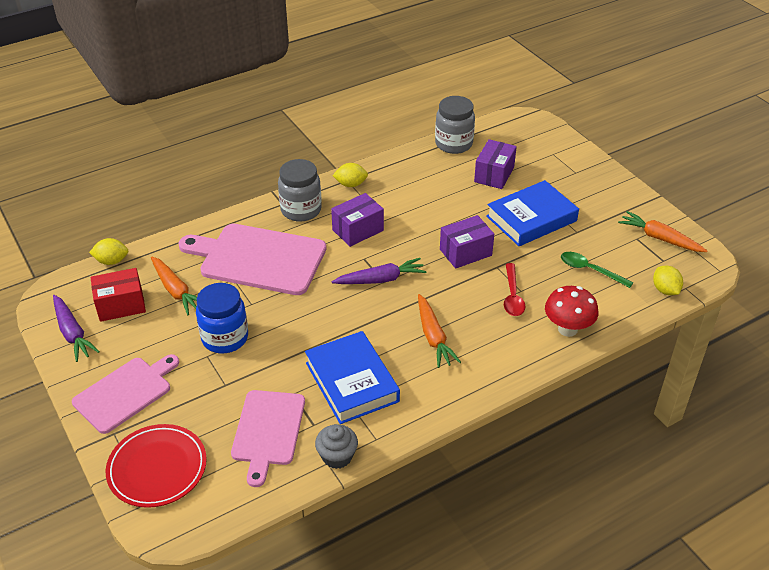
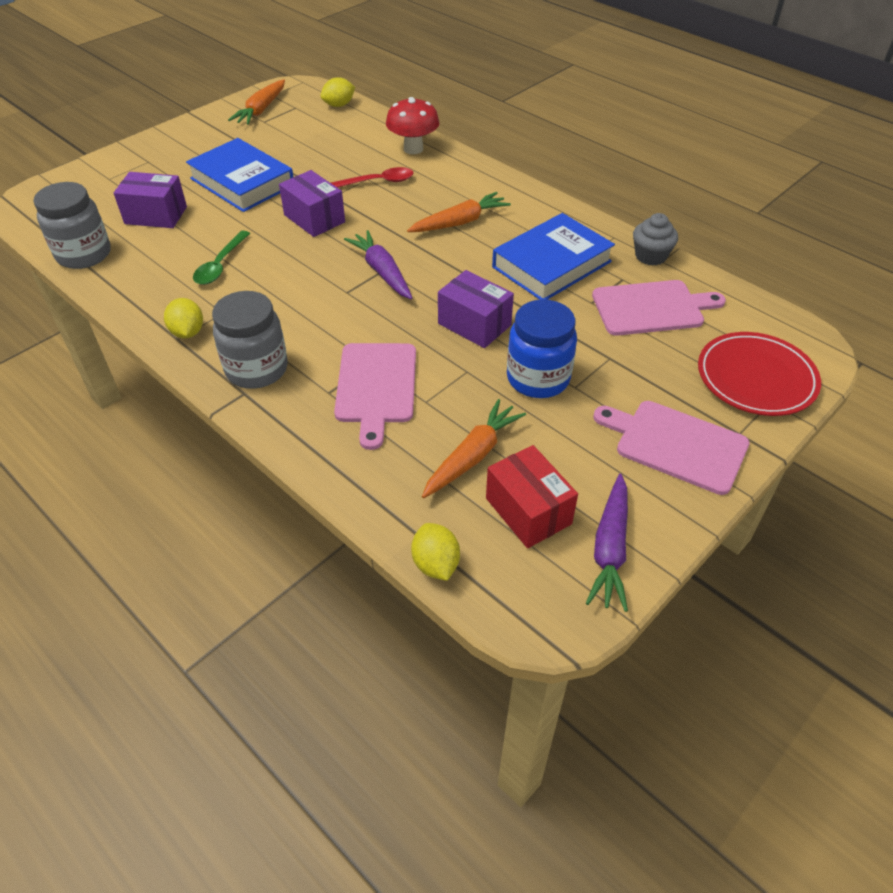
camera: 105 degrees left, 5 degrees up
purple carrot [53,295,100,362] -> purple carrot turned 150 degrees clockwise [586,474,628,612]
pink cutting board [178,224,326,295] -> pink cutting board [334,343,416,450], size x0.66
purple box [331,193,384,247] -> purple box moved to [438,270,514,348]
green spoon [561,252,634,288] -> green spoon moved to [193,231,250,285]

